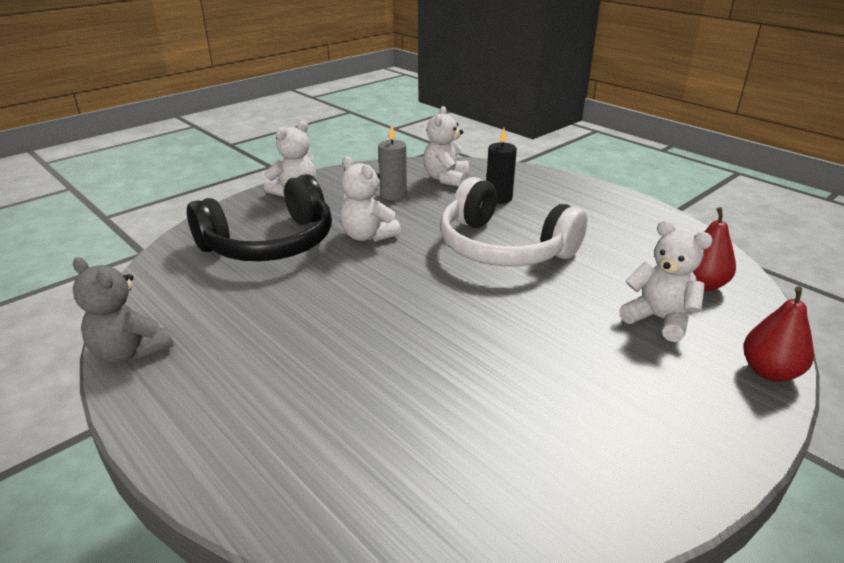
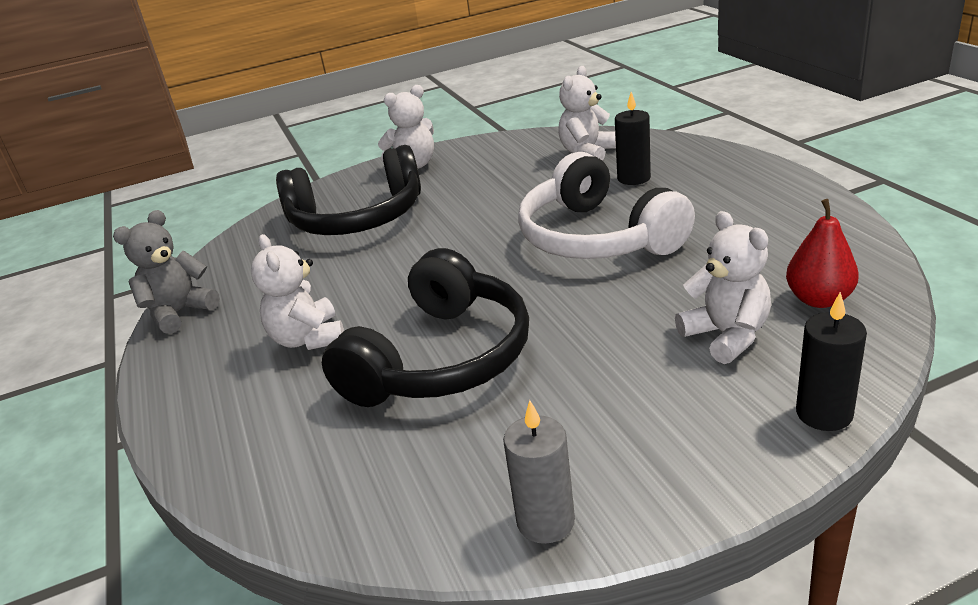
camera: 25 degrees right, 0 degrees up
grey teddy bear [73,257,174,363] -> grey teddy bear turned 75 degrees clockwise [113,210,220,334]
white teddy bear [340,156,401,242] -> white teddy bear moved to [251,234,344,350]
grey candle [378,125,407,200] -> grey candle moved to [503,400,575,544]
red pear [743,286,814,381] -> black candle [796,292,867,431]
none -> black headphones [322,248,529,407]

